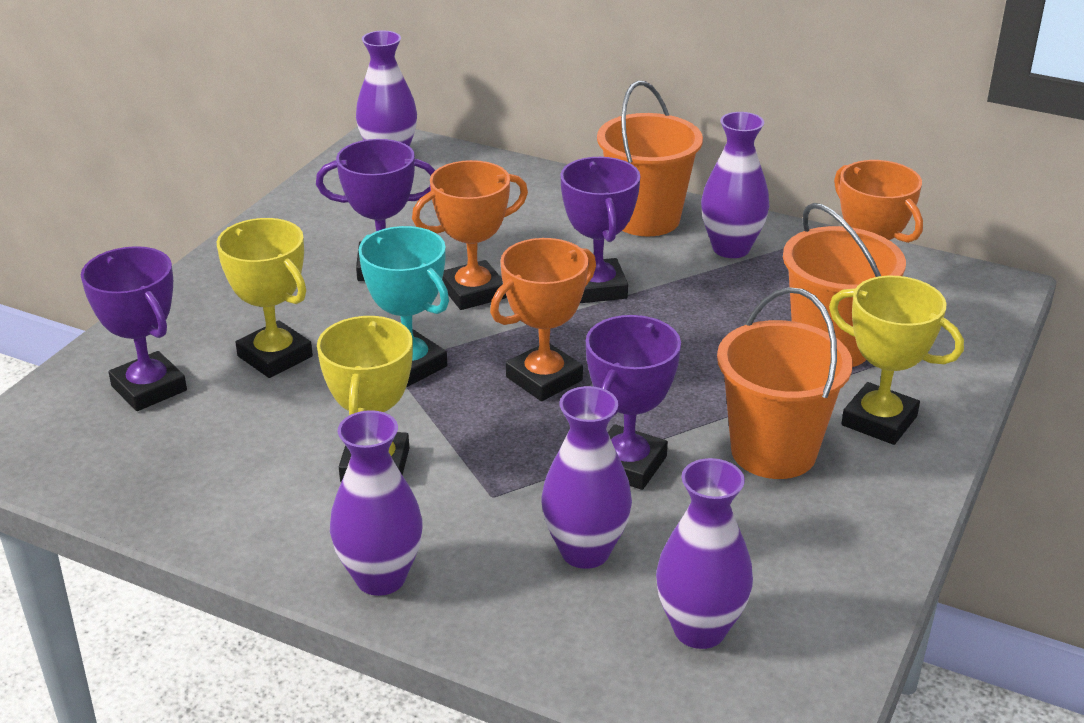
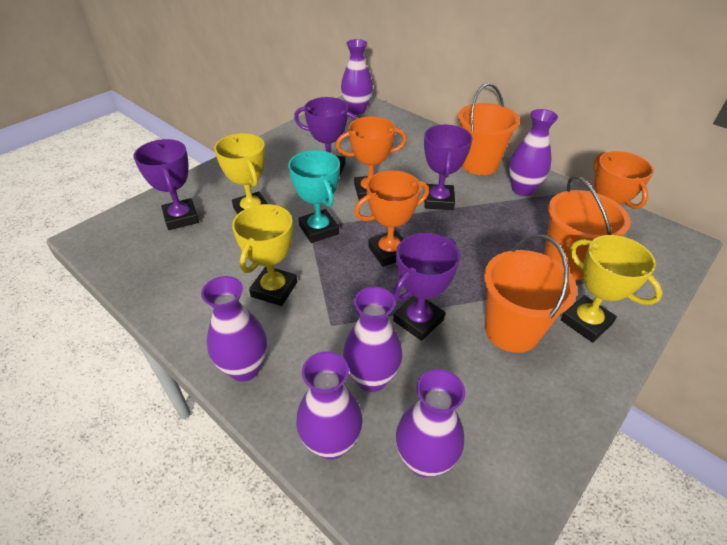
camera: 15 degrees right, 10 degrees up
none -> purple vase [296,351,363,460]

